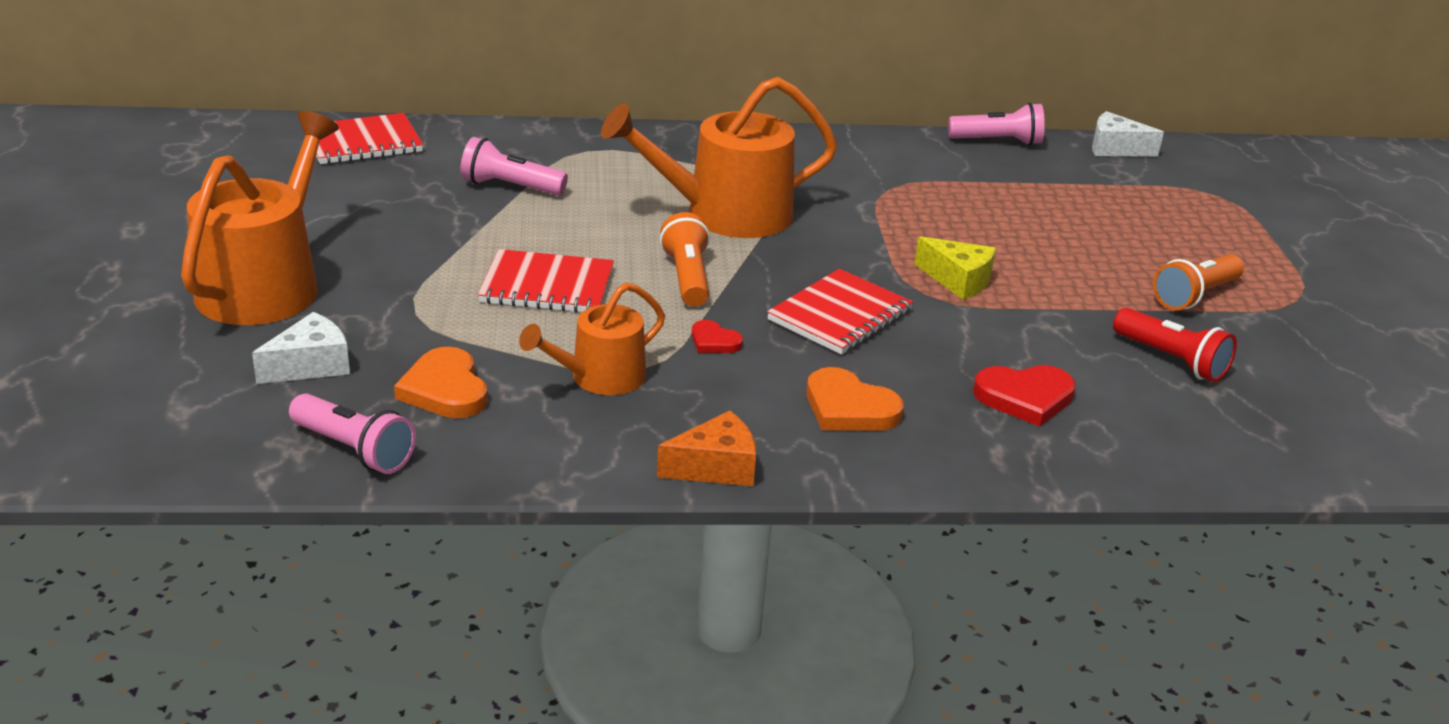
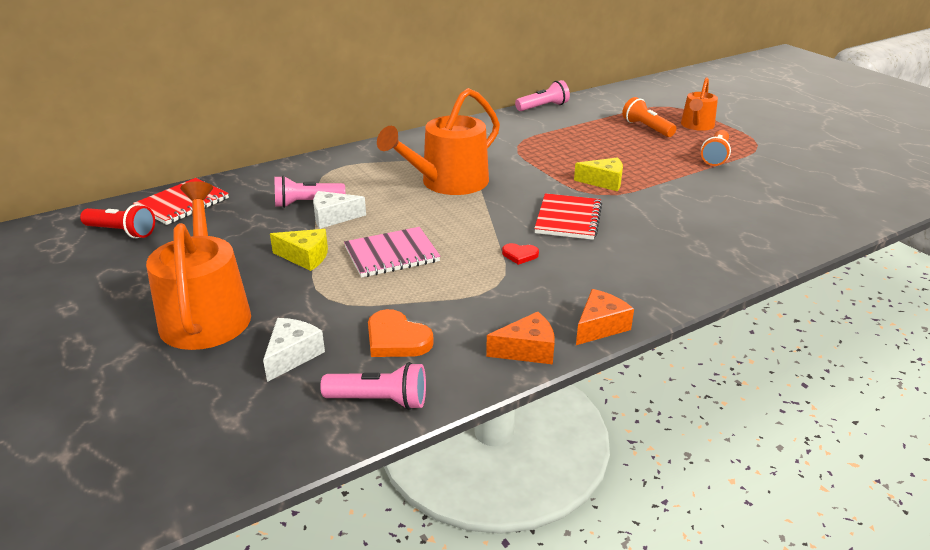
camera: 25 degrees left, 0 degrees up
red notebook [478,249,614,313] -> pink notebook [344,227,440,278]
orange watering can [519,282,665,395] -> orange watering can moved to [681,77,718,131]
orange flashlight [660,212,710,307] -> orange flashlight moved to [622,97,677,137]
orange heart [806,367,904,431] -> none
red heart [973,365,1076,427] -> none
white cheese [1092,111,1164,157] -> white cheese moved to [313,191,366,229]
red flashlight [1113,308,1237,382] -> red flashlight moved to [80,204,155,238]
none -> yellow cheese [270,229,328,271]
none -> orange cheese [486,311,555,364]

